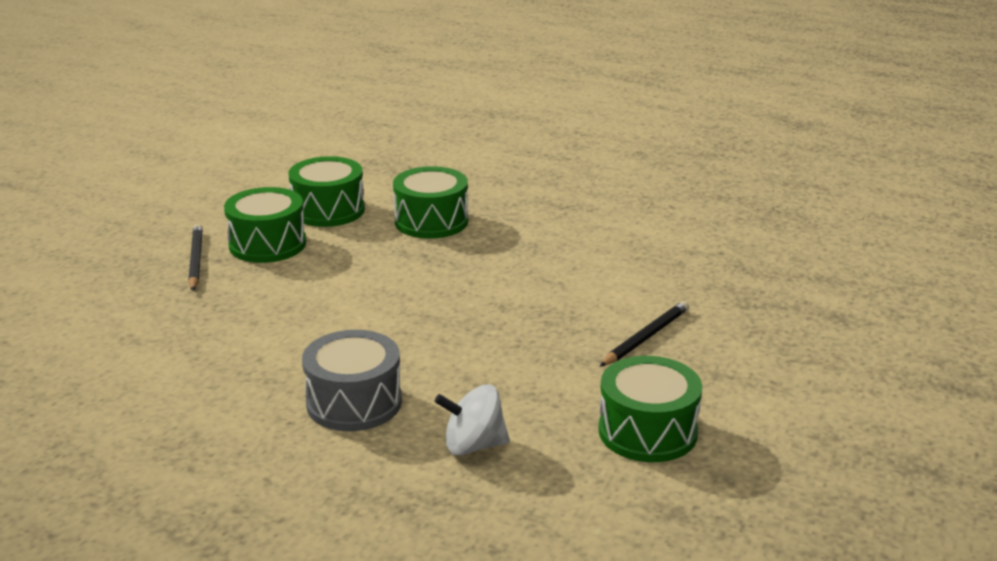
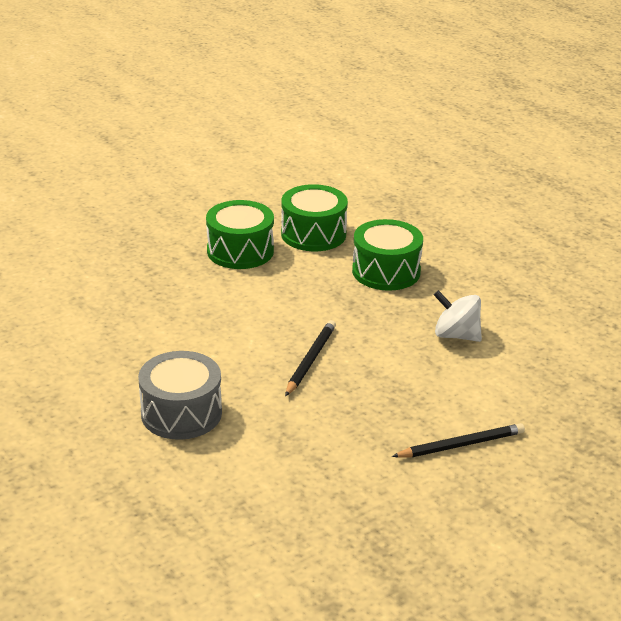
camera: 30 degrees right, 5 degrees up
black pencil [188,224,203,291] -> black pencil moved to [285,320,336,396]
white spinning top [435,384,510,456] -> white spinning top moved to [434,290,482,342]
green drum [598,356,702,462] -> none

